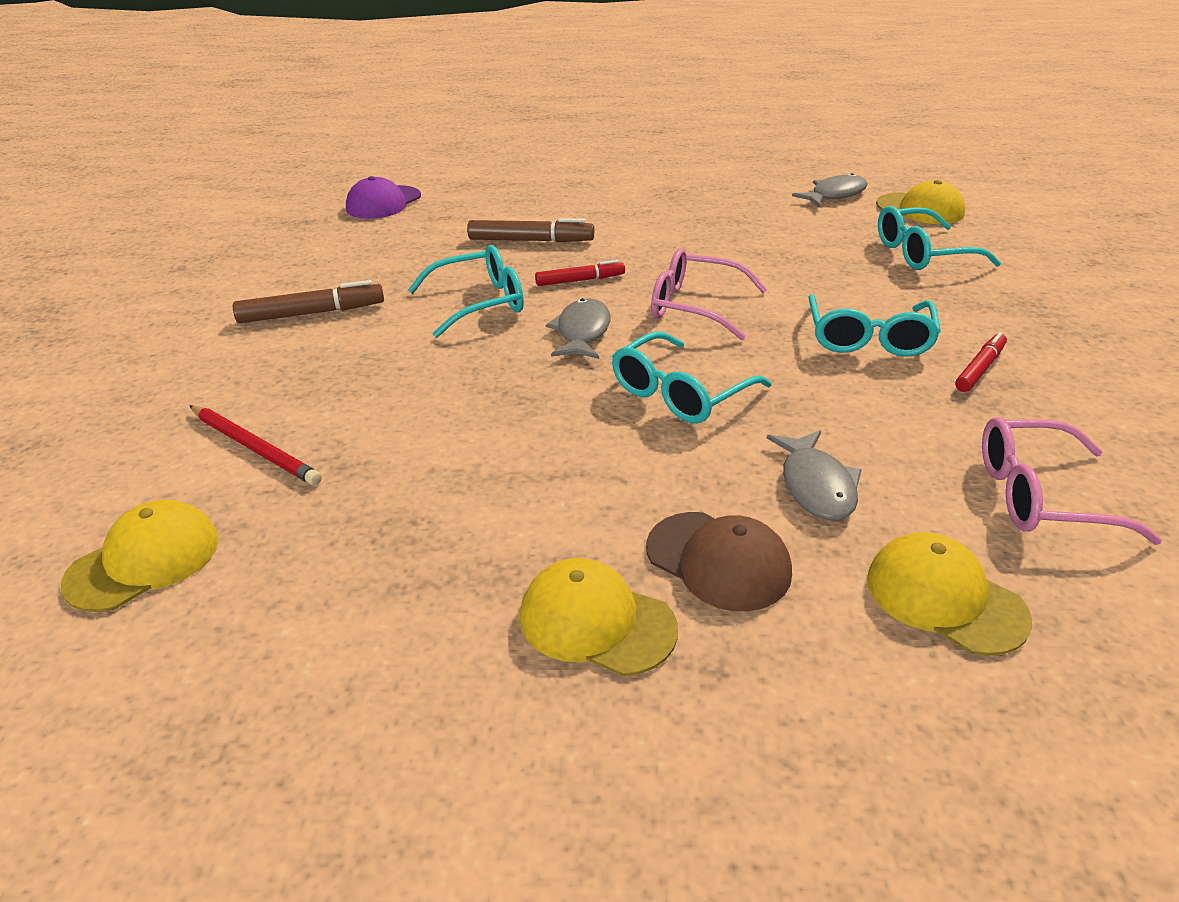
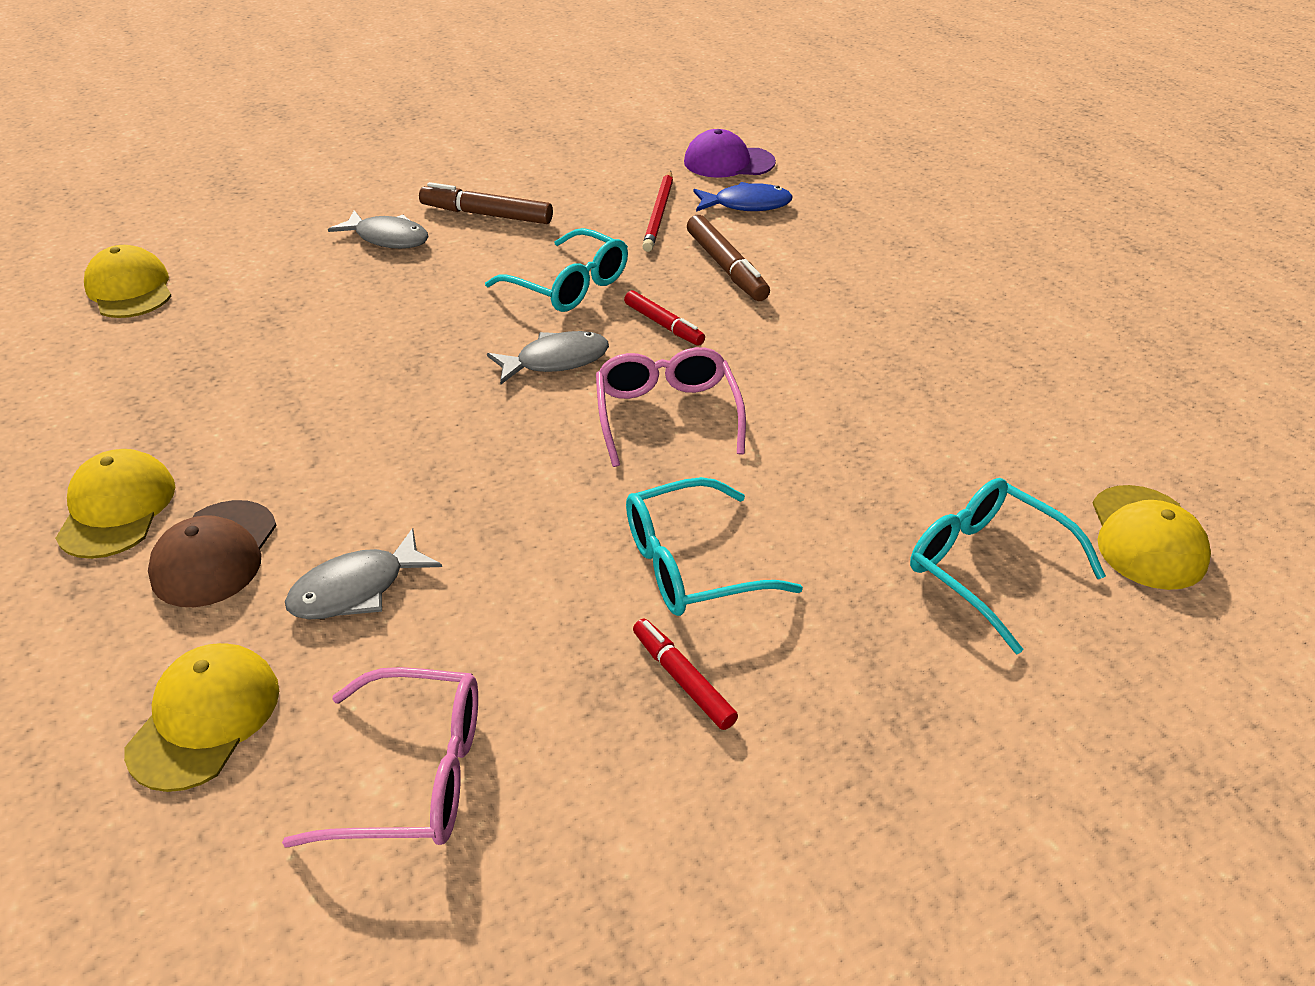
camera: 60 degrees right, 5 degrees up
yellow cap [61,500,219,612] -> yellow cap turned 135 degrees counterclockwise [84,245,171,318]
red pencil [189,405,322,485] -> red pencil moved to [642,171,673,252]
brown marker [233,280,384,323] -> brown marker turned 150 degrees clockwise [419,182,553,224]
turquoise glasses [612,332,772,423] -> none
grey fish [792,173,868,207] -> grey fish moved to [328,210,429,249]
red marker [955,332,1007,392] -> red marker turned 135 degrees counterclockwise [633,619,738,730]
pink glasses [982,417,1162,545] -> pink glasses turned 120 degrees clockwise [282,667,478,848]
none -> blue fish [693,182,793,212]

